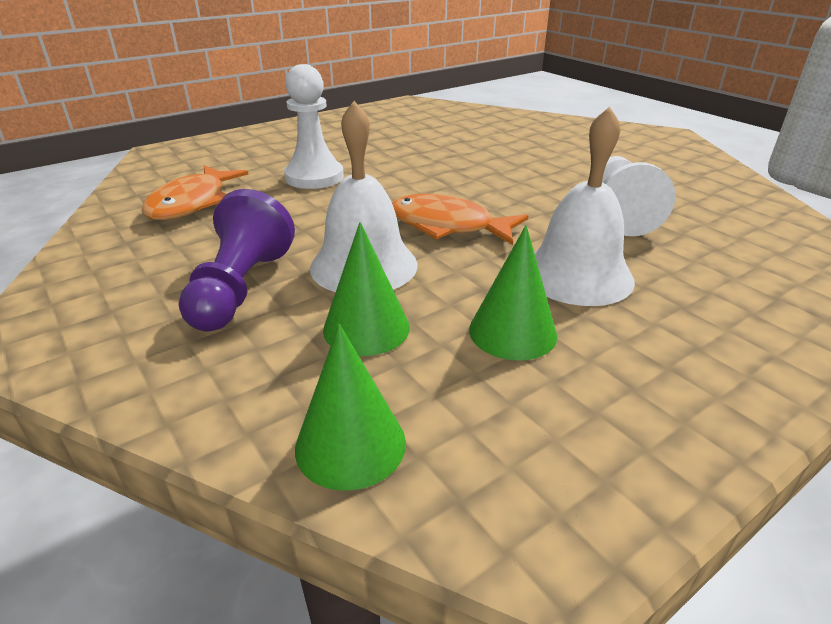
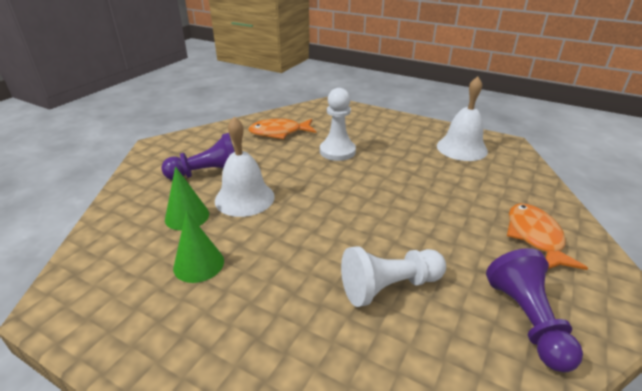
camera: 65 degrees right, 0 degrees up
green cone [295,324,406,491] -> none
orange fish [392,194,528,245] -> orange fish moved to [507,203,588,270]
white bell [534,106,635,306] -> white bell moved to [437,77,488,161]
none -> purple pawn [486,248,583,372]

